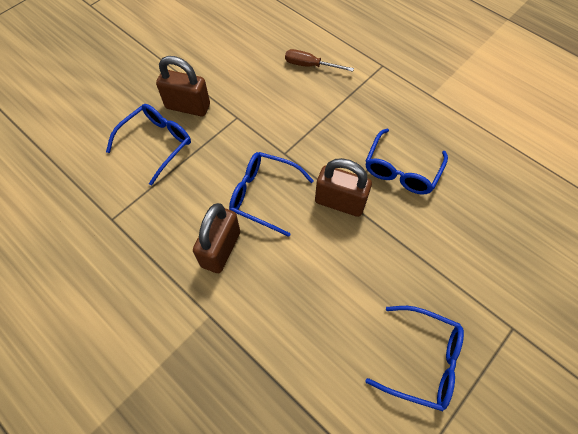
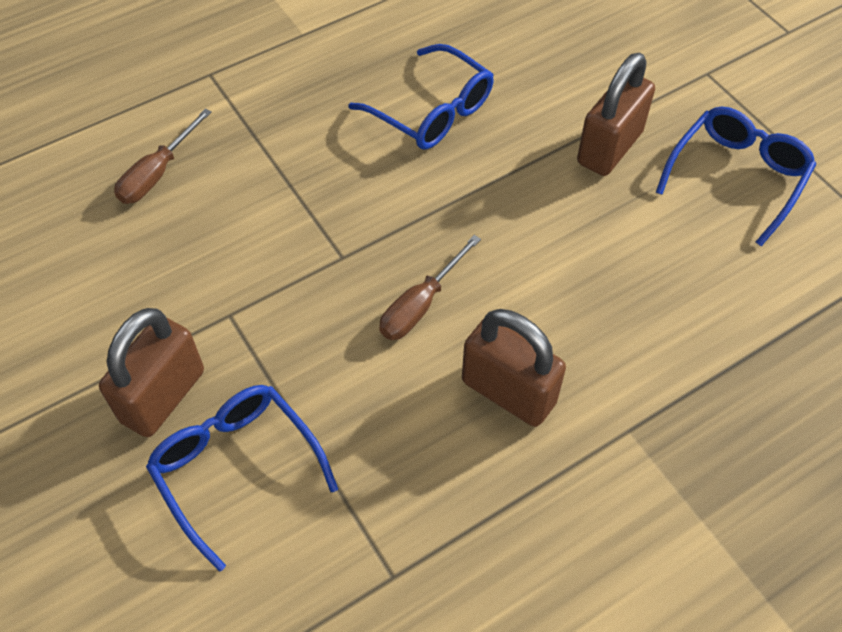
camera: 75 degrees left, 5 degrees down
blue glasses [229,152,314,237] -> brown screwdriver [379,235,481,340]
brown padlock [315,158,372,217] -> brown padlock moved to [577,52,655,176]

